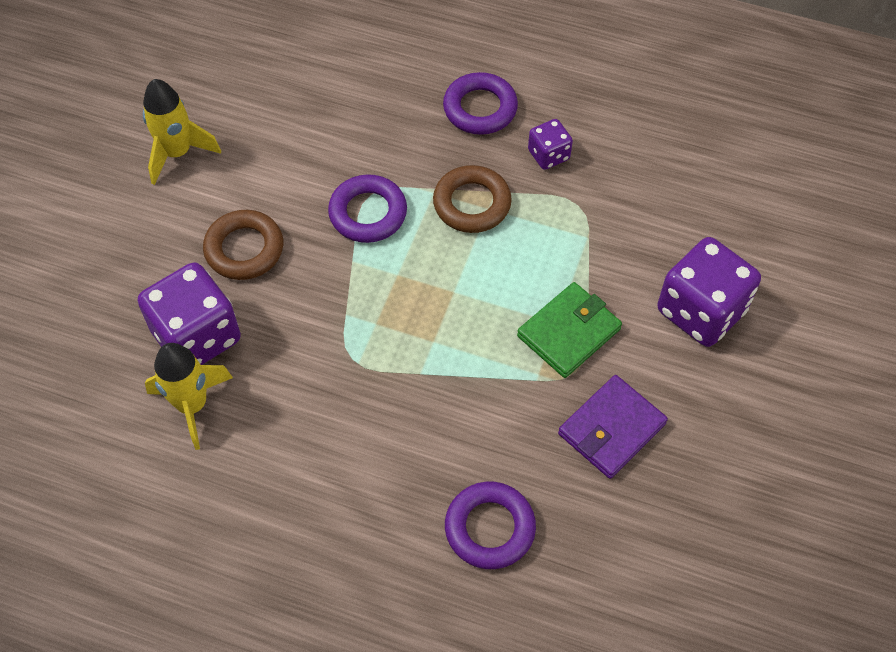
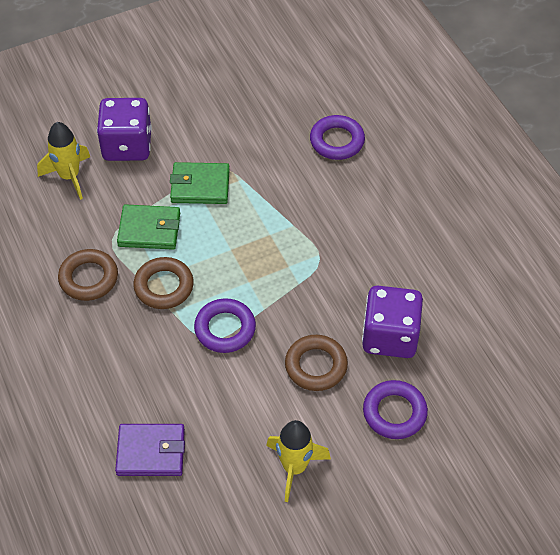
camera: 135 degrees left, 5 degrees down
yellow rocket [145,343,233,450] -> yellow rocket moved to [37,122,90,200]
purple ring [443,72,518,135] -> purple ring moved to [363,380,428,439]
purple dice [528,119,573,170] -> brown ring [58,249,118,301]
purple wallet [558,375,668,479] -> purple wallet moved to [115,424,185,476]
none -> green wallet [117,204,180,250]

